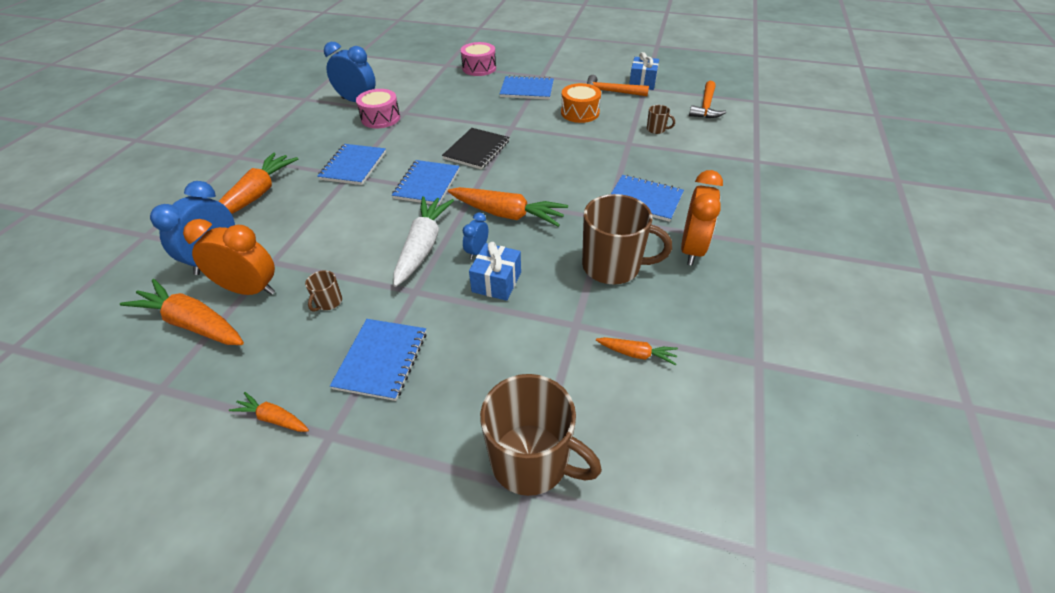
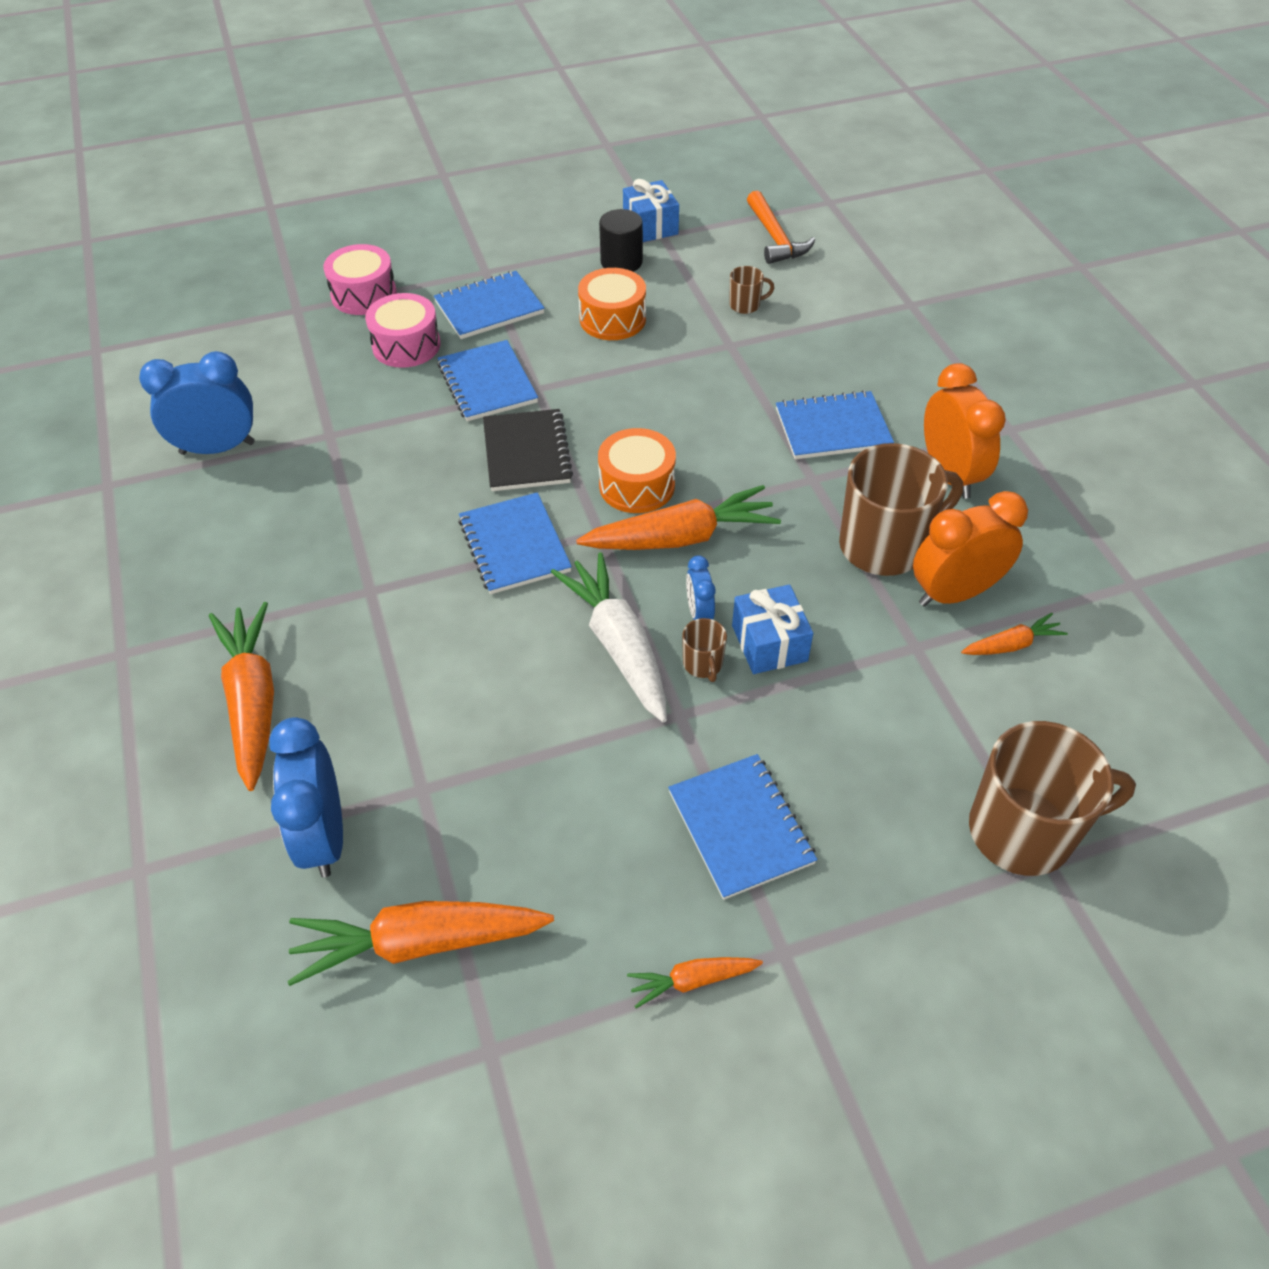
camera: 35 degrees left, 5 degrees up
orange clock [183,219,275,295] -> orange clock moved to [913,491,1028,607]
brown mug [305,270,342,312] -> brown mug moved to [682,618,727,682]
blue notebook [317,144,386,185] -> blue notebook moved to [437,340,538,421]
pink drum [356,89,400,129] -> pink drum moved to [365,293,440,368]
orange hammer [587,75,649,96] -> black cylinder [599,209,643,272]
none -> orange drum [598,428,676,513]

